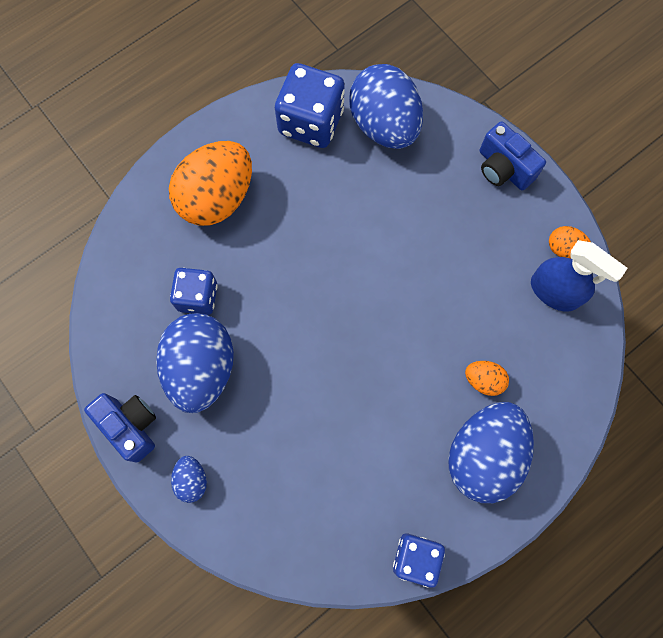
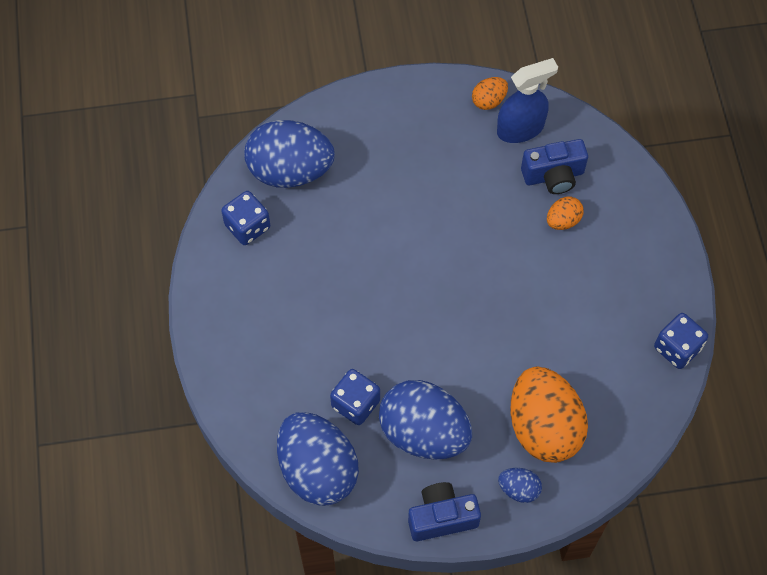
camera: 60 degrees left, 10 degrees down
orange egg [169,141,252,226] -> orange egg moved to [511,366,588,463]
blue dice [275,63,345,148] -> blue dice [221,191,270,245], size x0.64
blue egg [448,402,534,503] -> blue egg moved to [277,412,359,506]
blue camera [480,121,546,190] -> blue camera moved to [521,139,588,194]

